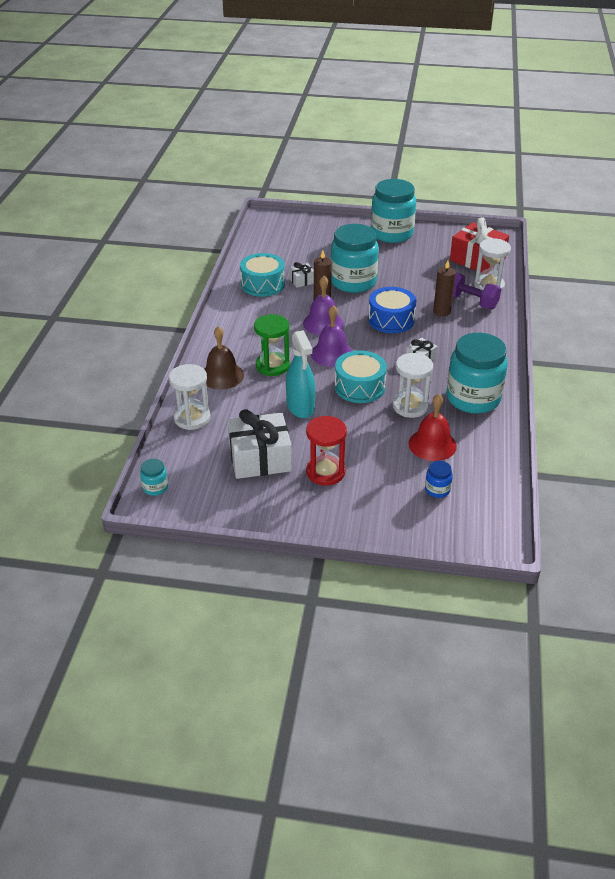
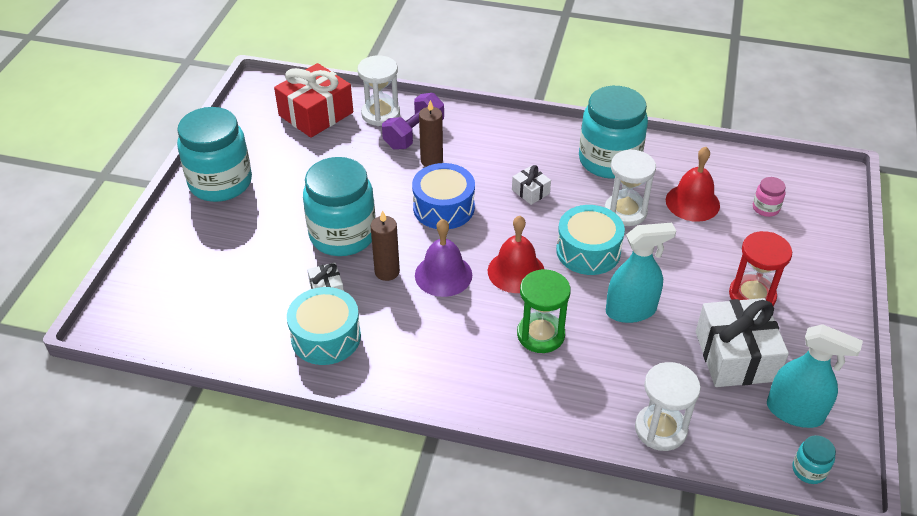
camera: 85 degrees left, 5 degrees up
brown bell [204,326,244,390] -> none
purple bell [311,305,352,367] -> red bell [488,216,544,293]
blue jar [425,461,453,498] -> pink jar [753,177,786,217]
none -> turquoise spray bottle [767,324,863,428]

